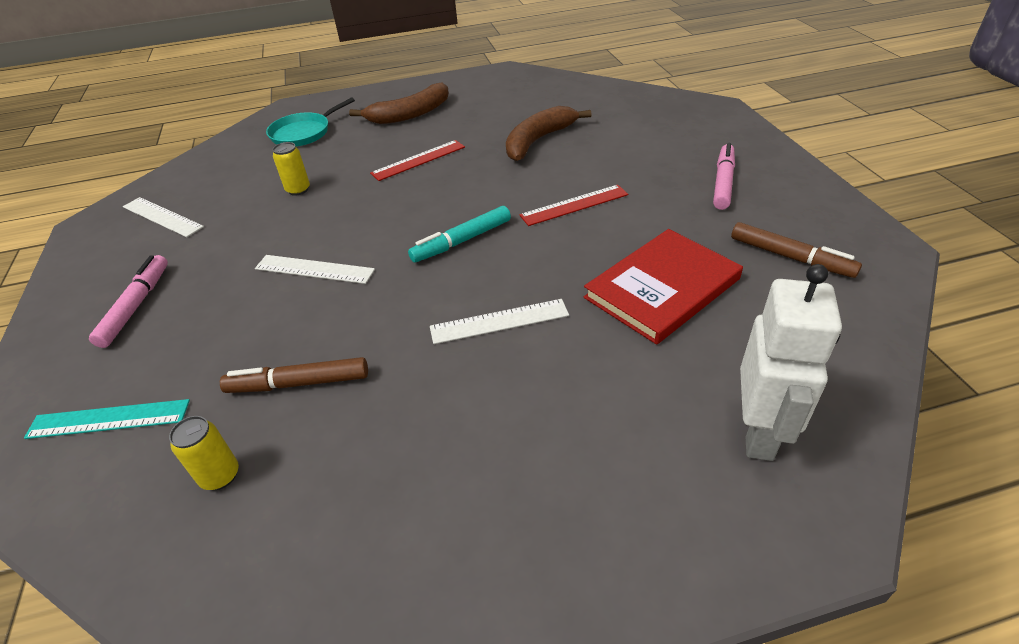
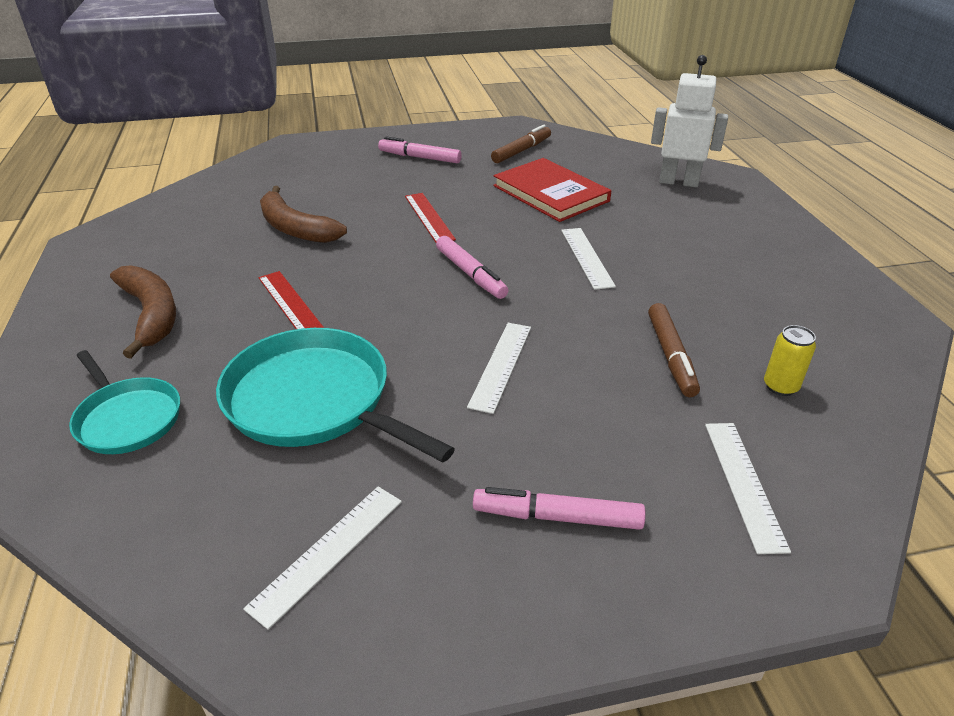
camera: 90 degrees left, 5 degrees down
turquoise ruler [24,399,190,439] -> white ruler [705,423,791,554]
yellow can [273,142,310,196] -> turquoise pan [216,328,455,463]
turquoise marker [408,206,511,262] -> pink marker [436,236,508,299]

